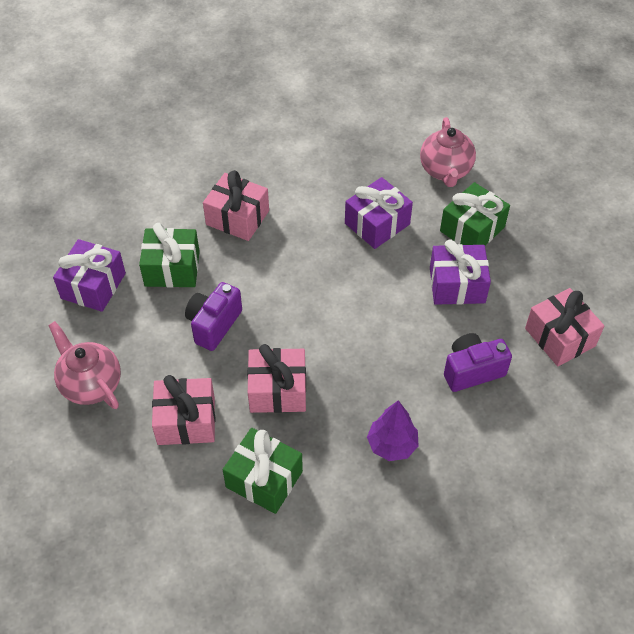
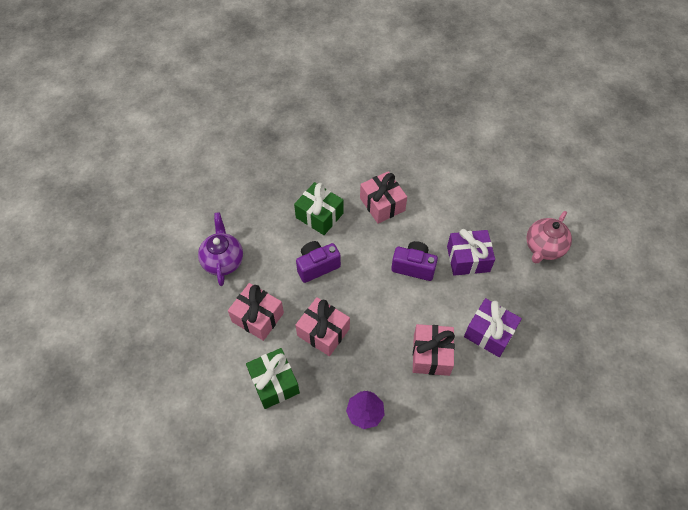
camera: 35 degrees right, 5 degrees up
pink teapot [48,321,121,409] -> purple teapot [198,212,243,286]
purple gift [53,239,126,312] -> none
green gift [440,182,510,245] -> none
purple camera [444,333,512,392] -> purple camera moved to [391,241,438,281]
pink gift [525,288,604,366] -> pink gift moved to [413,324,455,376]

